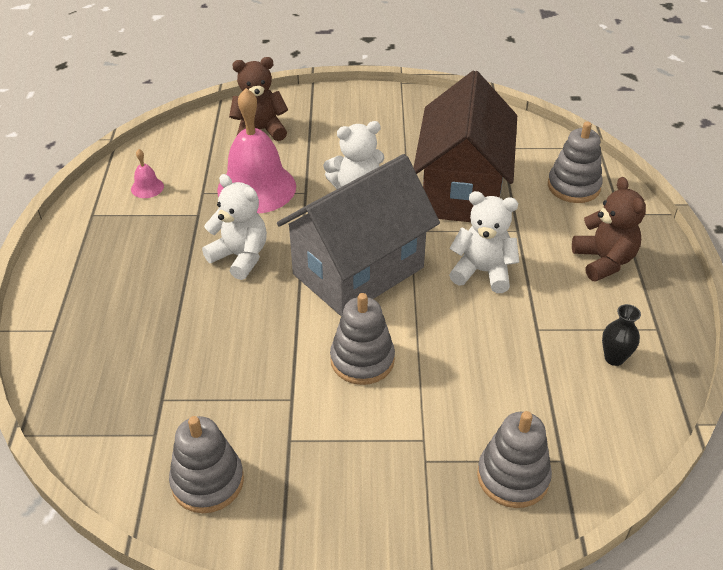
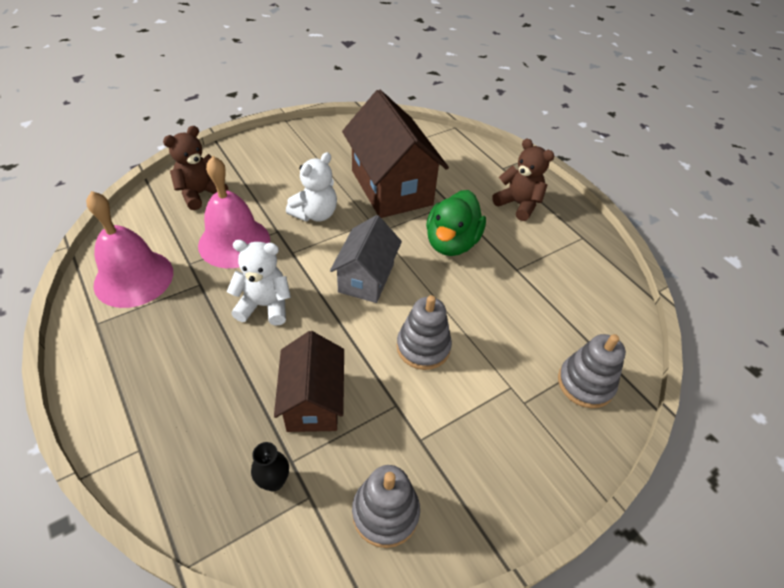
camera: 35 degrees left, 5 degrees up
pink bell [131,149,164,198] -> pink bell [86,191,173,308], size x2.42
grey house [277,154,440,316] -> grey house [330,215,402,303], size x0.61
white teddy bear [449,191,519,293] -> green duck [426,190,486,256]
grey stacking toy [548,122,603,203] -> none
black vase [602,304,641,366] -> black vase moved to [251,442,289,492]
none -> brown house [274,331,344,432]

